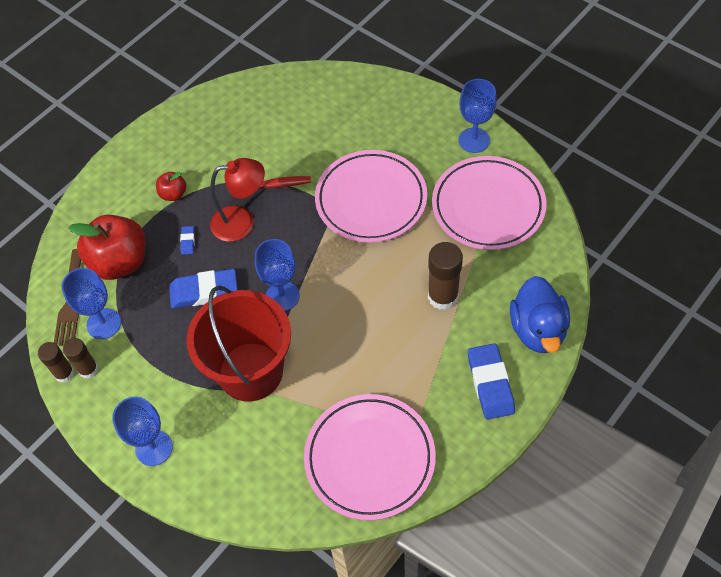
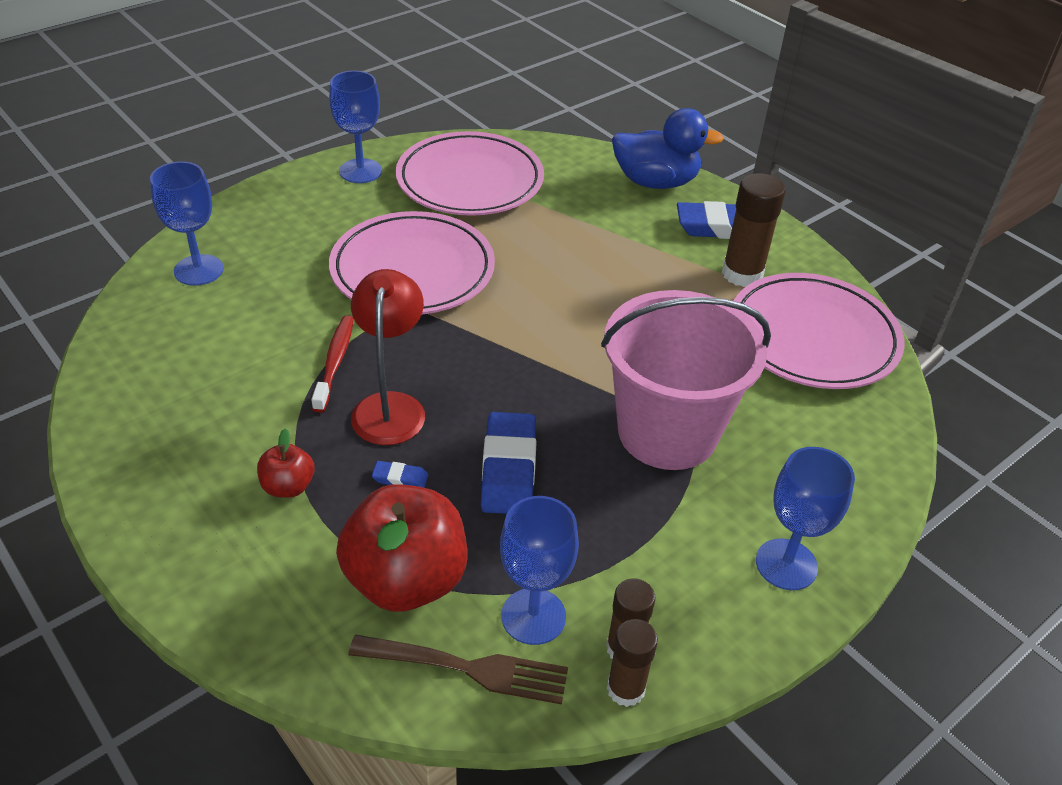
camera: 85 degrees left, 15 degrees down
red bucket [187,286,291,402] -> pink bucket [601,290,771,470]
blue goblet [255,239,300,311] -> blue goblet moved to [150,162,224,286]
brown glue stick [428,242,463,310] -> brown glue stick moved to [722,173,786,287]

